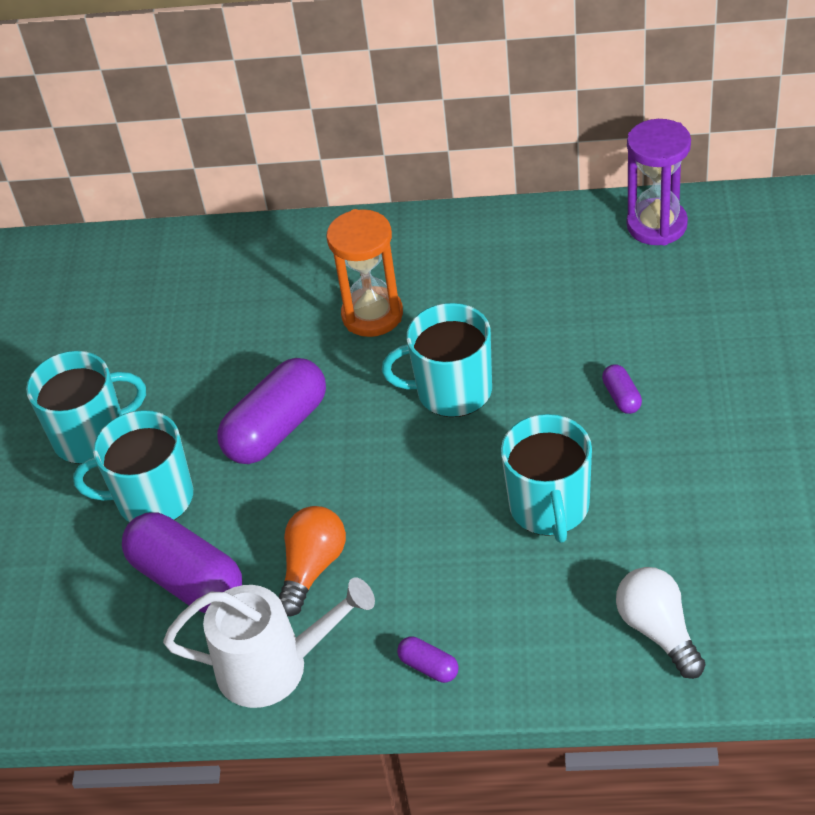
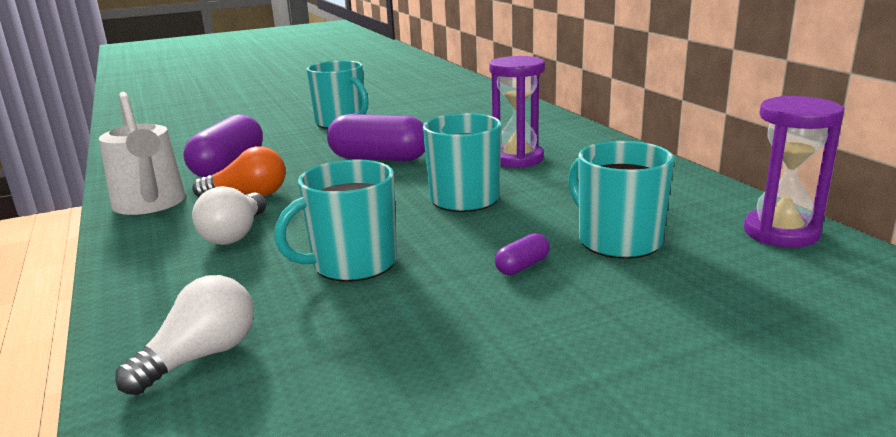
camera: 60 degrees right, 25 degrees down
turquoise mug [73,410,193,522] -> turquoise mug moved to [568,141,674,259]
orange hourglass [327,209,403,337] -> purple hourglass [489,56,545,168]
purple capsule [397,636,459,683] -> none
none -> white light bulb [192,186,266,245]

